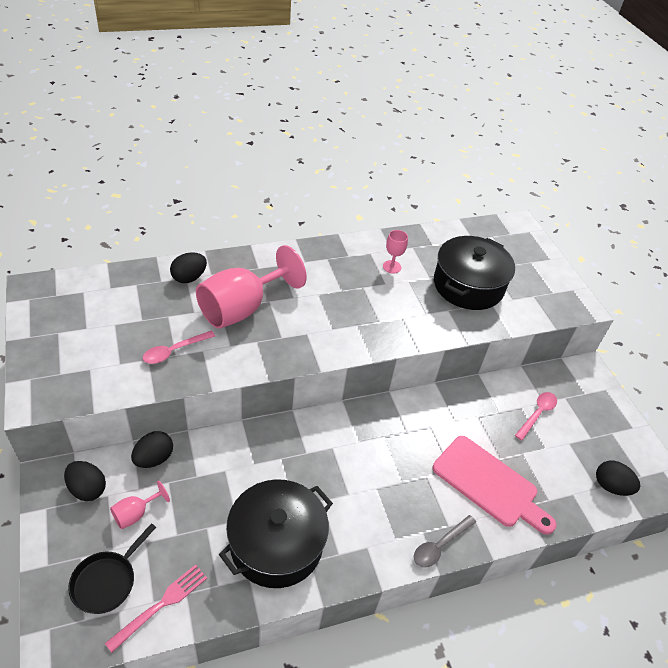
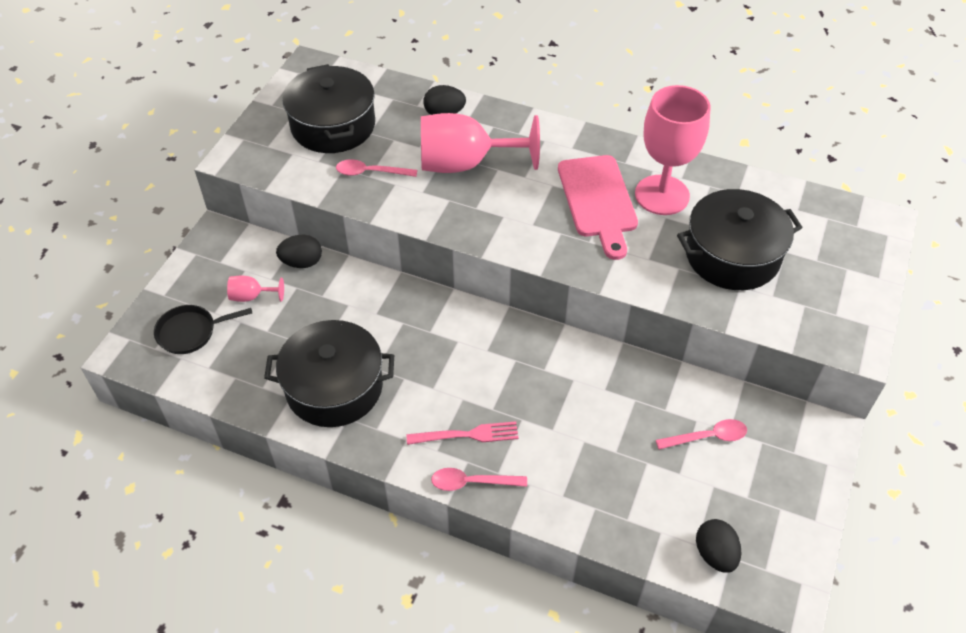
camera: 45 degrees right, 5 degrees up
black egg [64,461,106,501] -> none
pink fork [105,565,207,653] -> pink fork moved to [406,421,519,445]
pink goblet [383,230,408,273] -> pink goblet [635,85,710,215], size x2.29
grey spoon [414,515,476,567] -> pink spoon [431,468,527,491]
pink cutting board [433,436,556,535] -> pink cutting board moved to [558,155,638,260]
none -> black pot [282,64,375,153]

